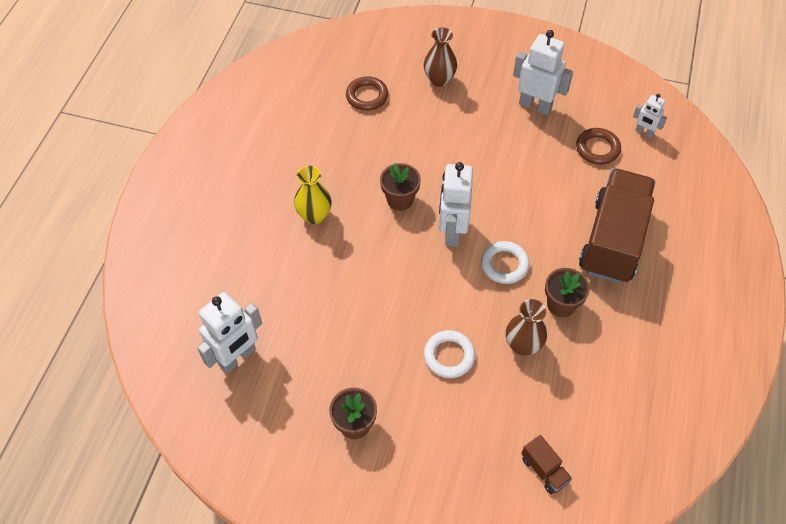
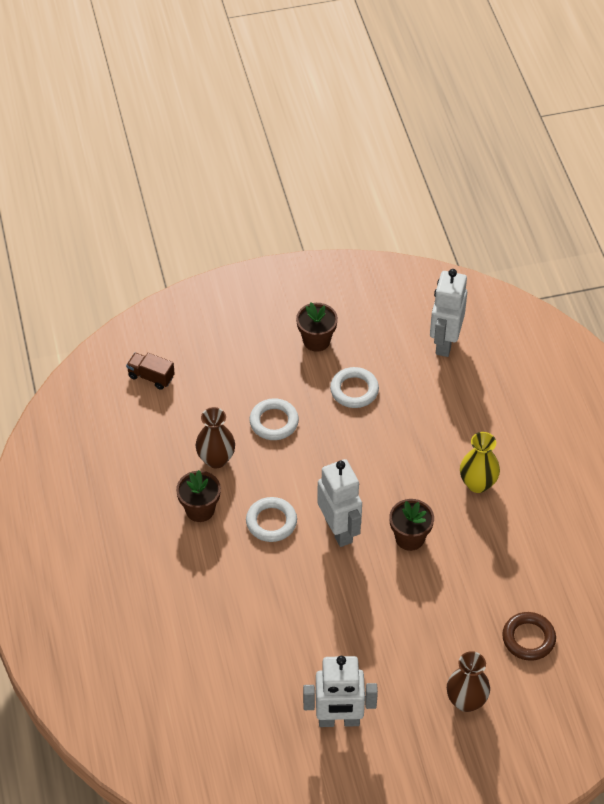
camera: 150 degrees right, 5 degrees down
brown ring [576,128,621,165] -> none
brown truck [579,168,656,284] -> none
white robot [633,94,667,138] -> none
none -> white ring [330,367,379,408]

